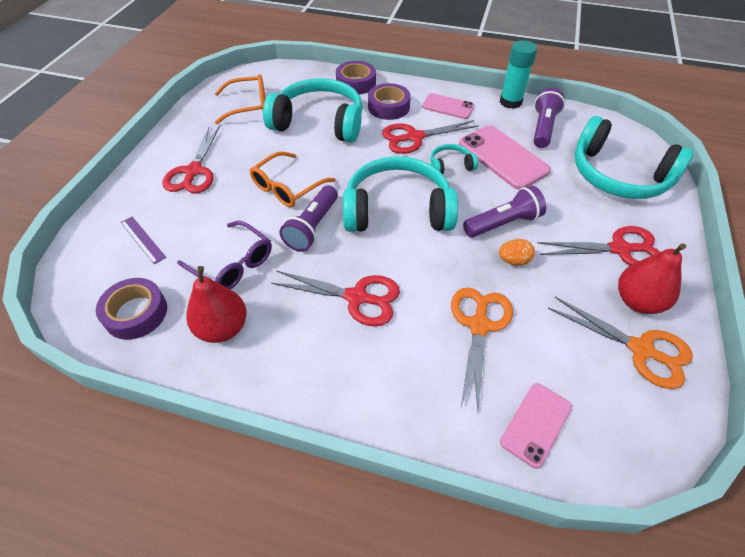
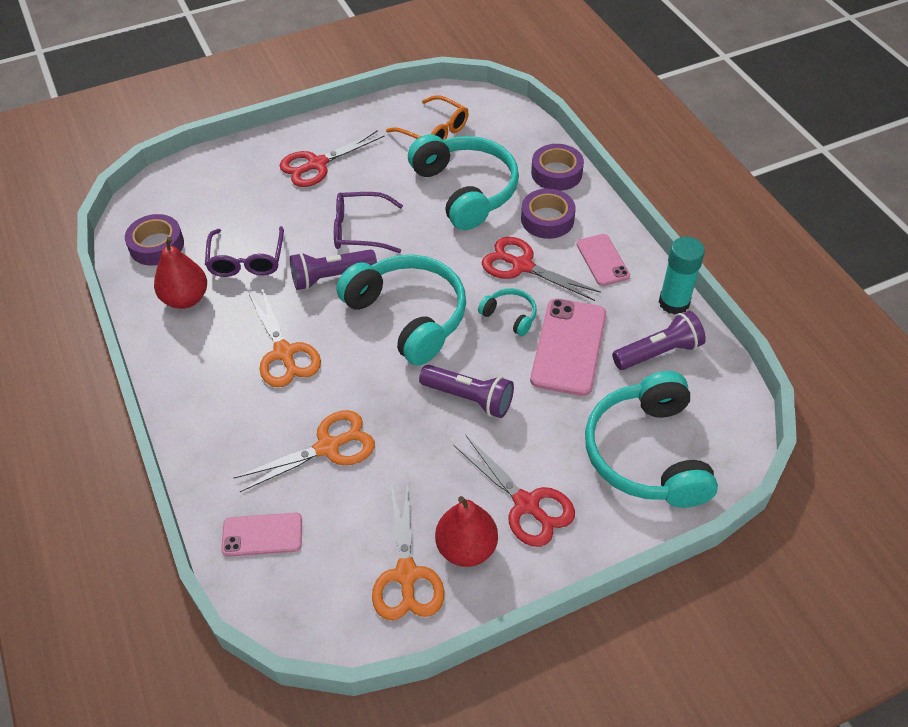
camera: 50 degrees right, 0 degrees up
purple ruler [120,217,166,264] -> none
orange glasses [250,151,336,207] -> purple glasses [334,192,403,253]
red scissors [271,271,400,326] -> orange scissors [249,289,321,387]
orange egg [499,239,535,266] -> none

